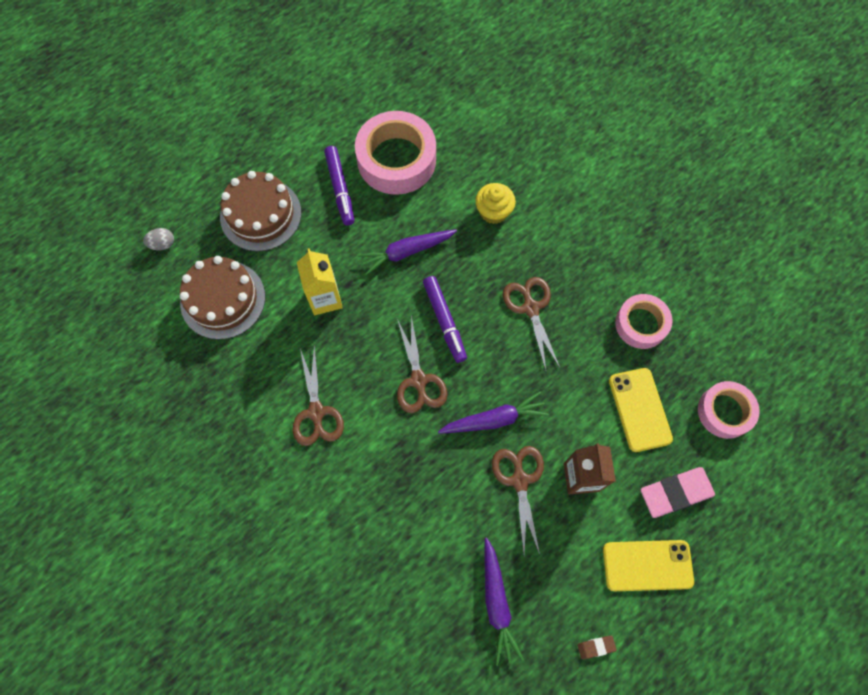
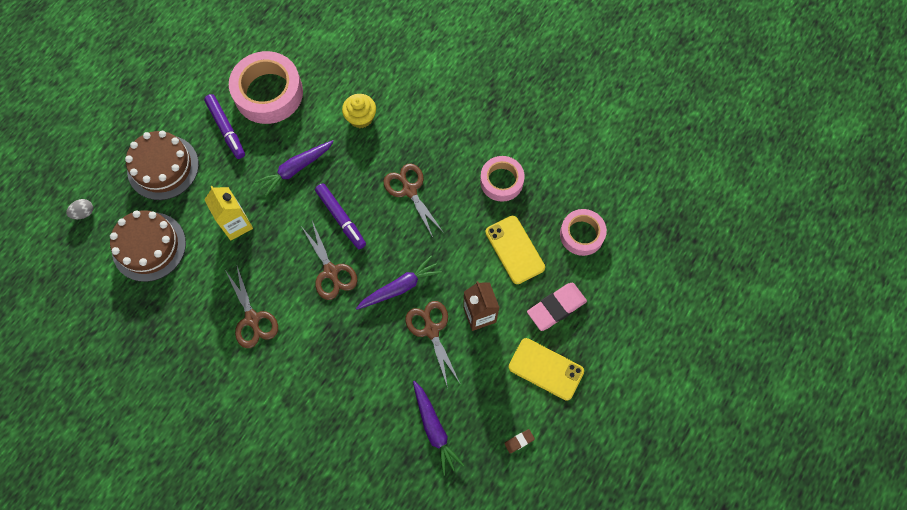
camera: 15 degrees left, 0 degrees up
yellow phone [603,540,694,591] -> yellow phone turned 45 degrees clockwise [508,338,584,401]

